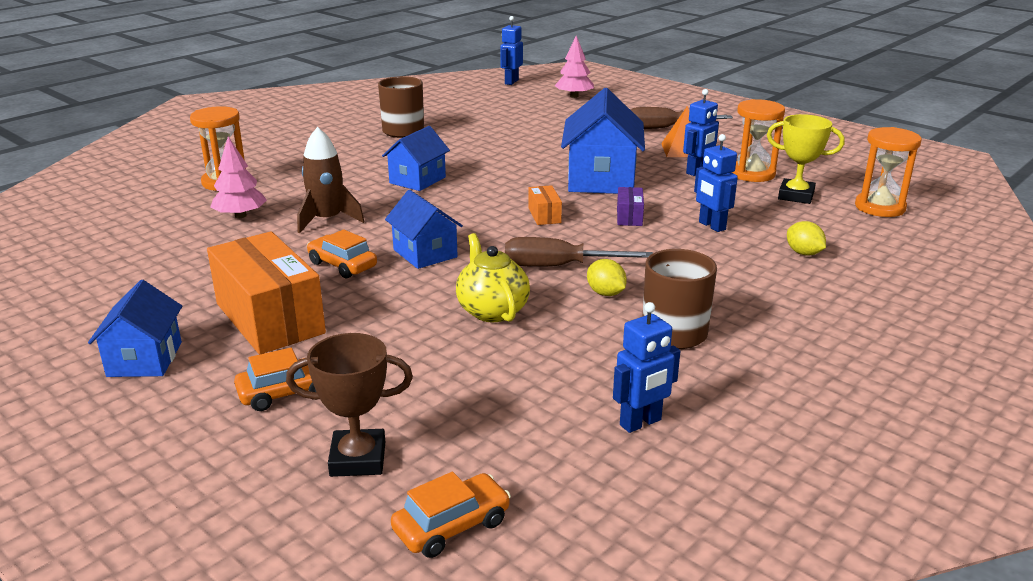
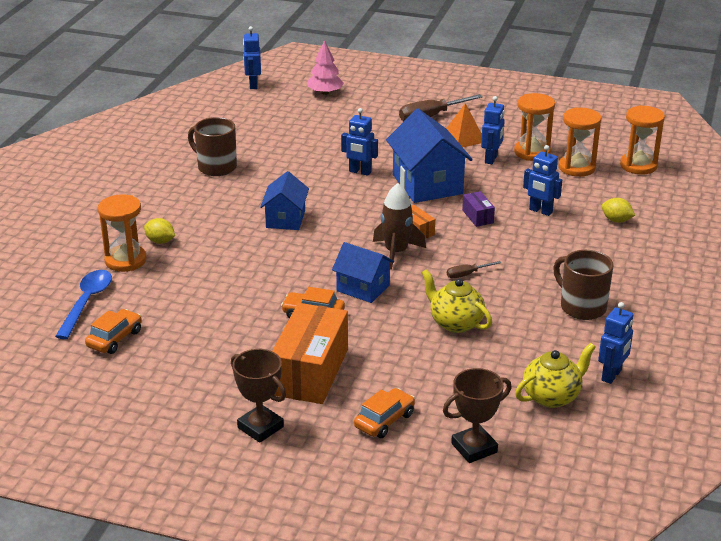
camera: 25 degrees left, 5 degrees up
blue house [88,280,182,377] -> brown trophy [231,349,286,443]
orange box [207,231,326,355] -> orange box turned 75 degrees clockwise [272,303,348,404]
pink tree [210,136,267,218] -> none
brown rocket [297,127,364,234] -> brown rocket moved to [373,183,426,270]
orange car [391,472,511,558] -> orange car moved to [85,309,142,354]
brown screwdriver [505,237,653,267] -> brown screwdriver [447,261,501,279], size x0.52
yellow lemon [587,259,627,296] -> yellow lemon moved to [144,218,175,244]
yellow trophy [767,114,845,204] -> orange hourglass [559,107,602,177]
none -> blue spoon [55,270,112,339]
none -> blue robot [341,108,378,176]
none -> yellow teapot [515,343,596,408]

